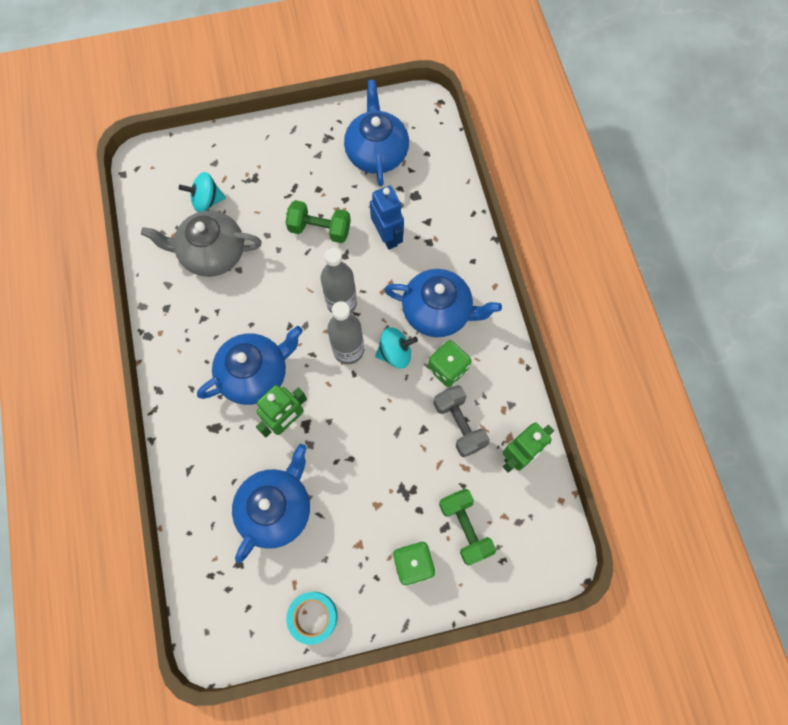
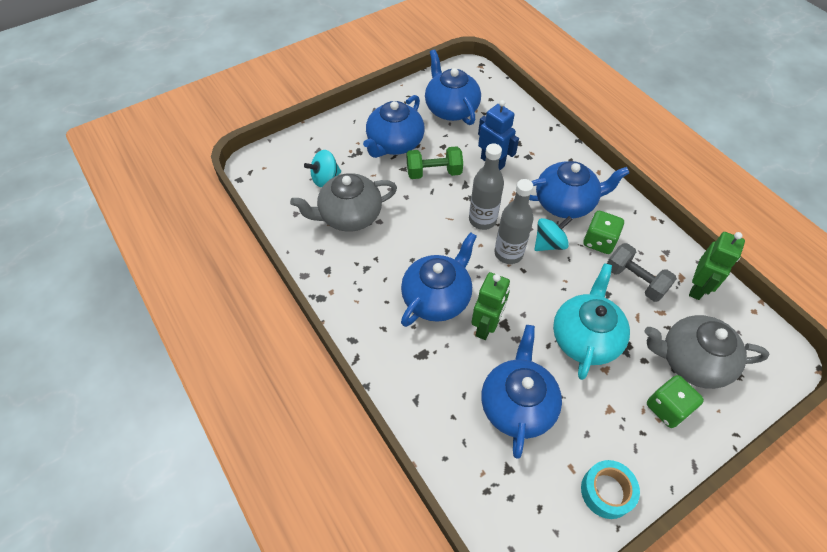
camera: 20 degrees left, 15 degrees down
green dumbbell [439,489,496,566] -> grey teapot [644,315,769,389]
none -> blue teapot [363,95,425,158]
none -> turquoise teapot [553,263,630,380]

